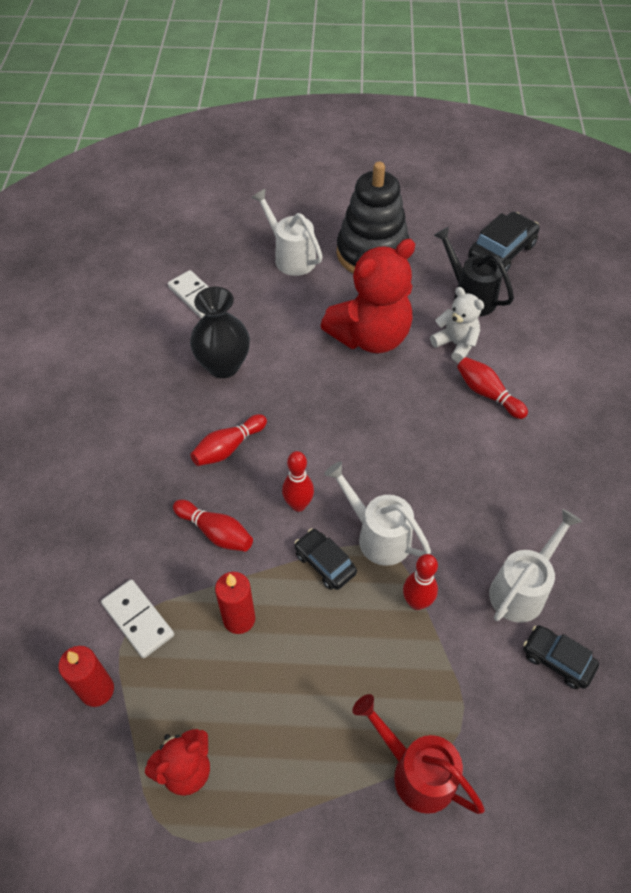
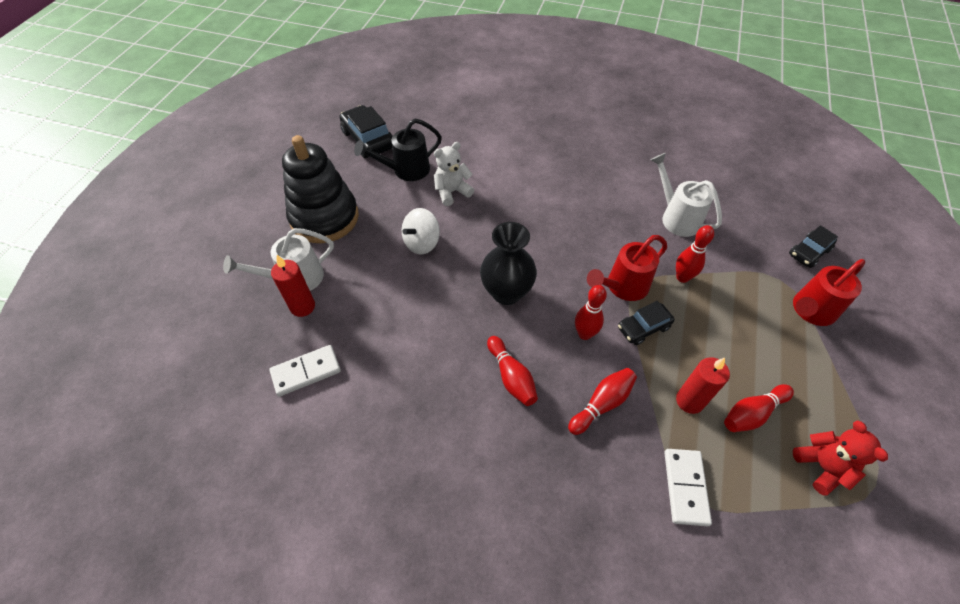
camera: 75 degrees left, 0 degrees up
red candle [58,646,114,707] -> red candle moved to [271,255,315,317]
white domino [101,579,174,658] -> white domino turned 60 degrees counterclockwise [664,449,712,526]
black vase [190,287,250,378] -> black vase moved to [480,222,537,305]
red teddy bear [321,239,415,353] -> white spinning top [402,208,440,254]
white watering can [324,461,431,566] -> red watering can [587,235,667,301]
red bowling pin [457,357,528,419] -> red bowling pin moved to [724,384,794,432]
black car [523,625,599,689] -> black car moved to [789,225,838,268]

